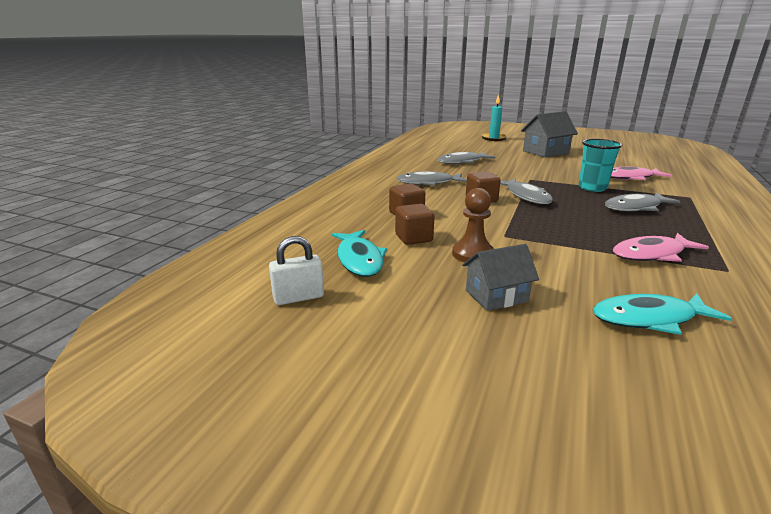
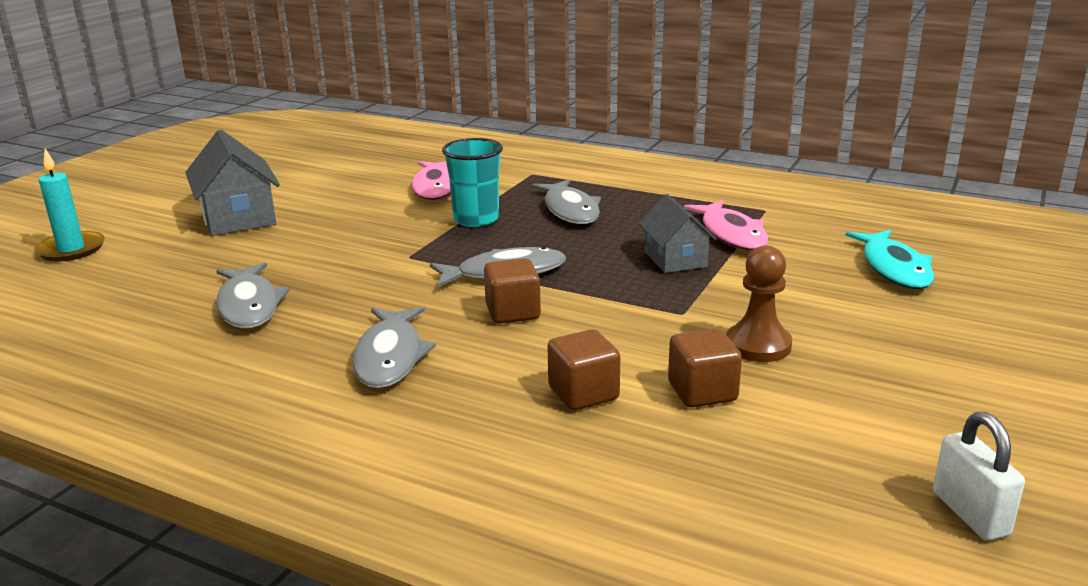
camera: 85 degrees left, 0 degrees up
turquoise fish [332,230,387,277] -> none
grey house [462,244,539,311] -> grey house moved to [639,194,717,273]

